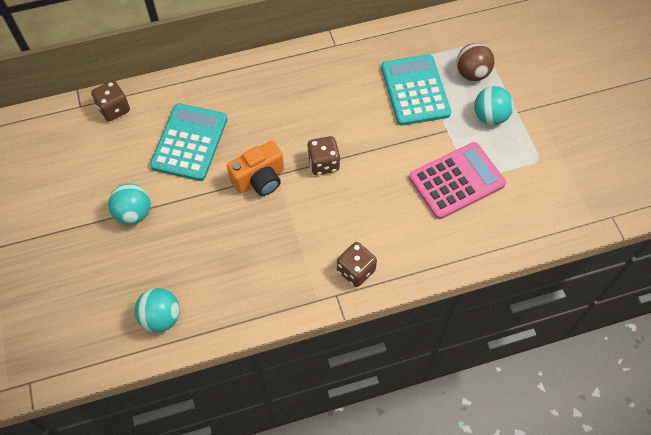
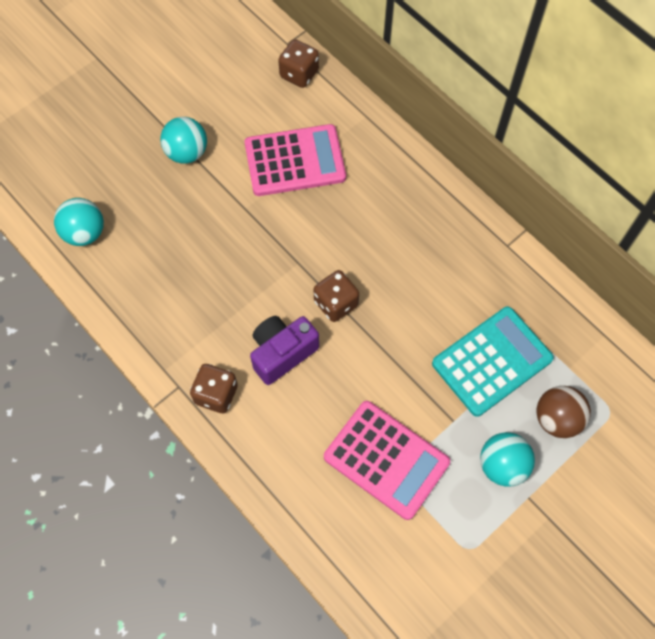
camera: 65 degrees right, 5 degrees up
turquoise calculator [150,103,227,181] -> pink calculator [245,124,346,196]
orange camera [227,141,284,196] -> none
none -> purple camera [250,316,319,385]

